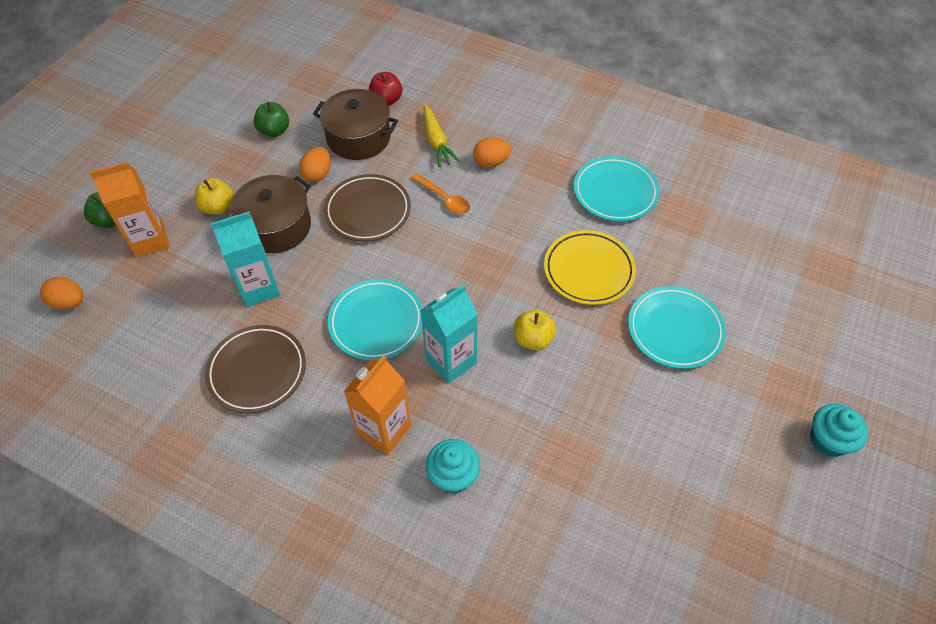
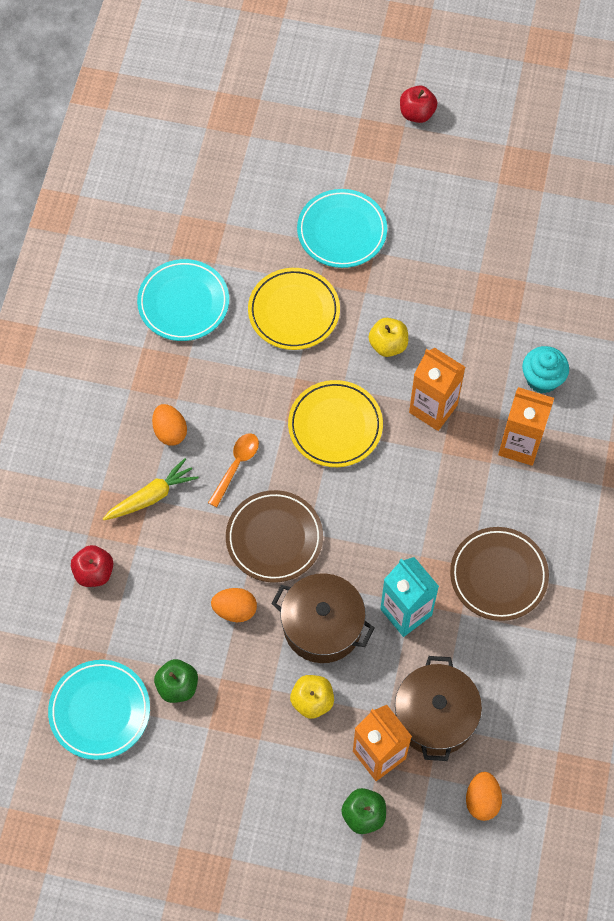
camera: 105 degrees left, 10 degrees up
brown pot [313,89,398,160] -> brown pot moved to [395,656,482,761]
turquoise plate [328,279,422,360] -> turquoise plate moved to [48,660,150,760]
turquoise carton [421,284,478,384] -> orange carton [409,348,465,431]
turquoise cupcake [810,404,868,457] -> red apple [400,85,437,123]
none -> yellow plate [288,380,383,467]

